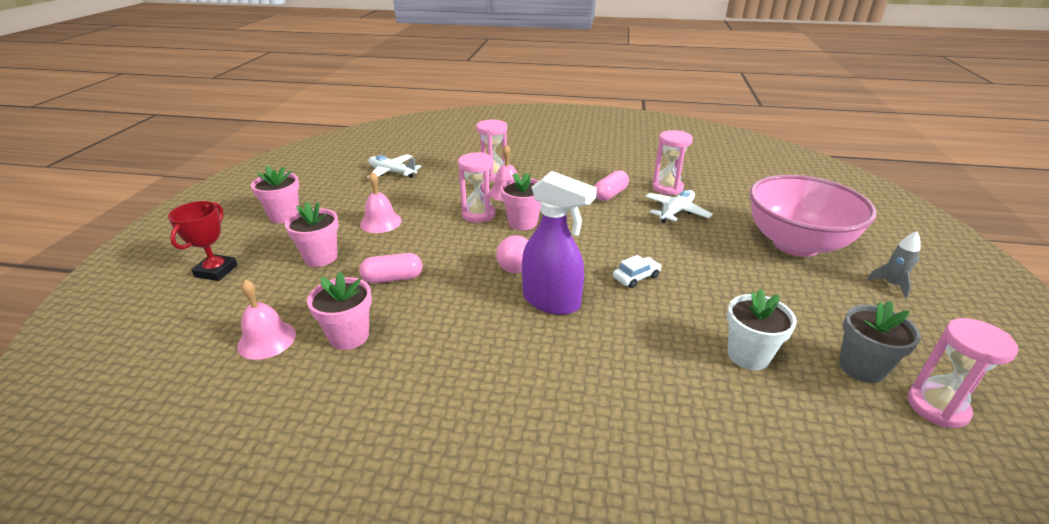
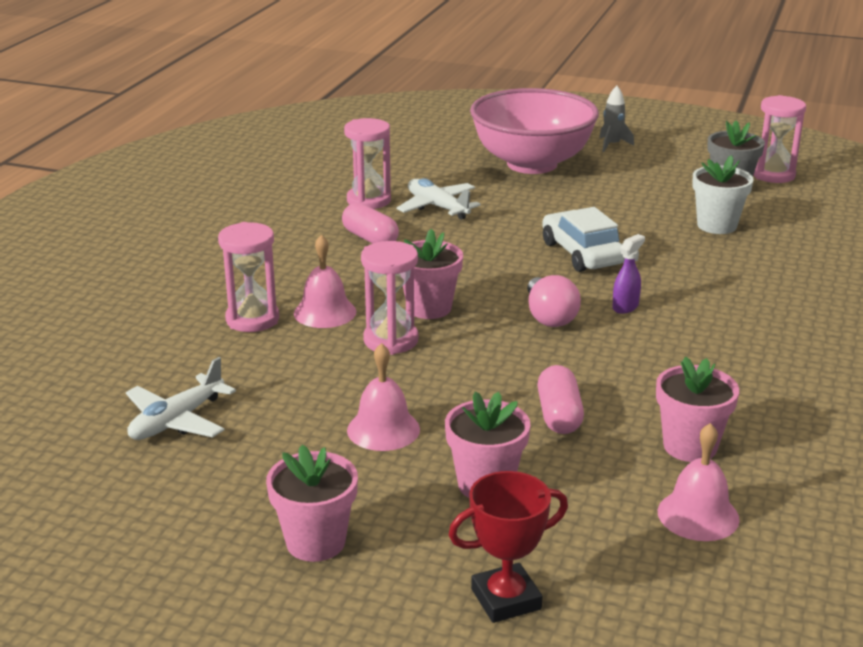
camera: 80 degrees left, 5 degrees down
red trophy [168,201,238,281] -> red trophy turned 45 degrees counterclockwise [449,471,568,623]
purple spray bottle [522,171,597,315] -> purple spray bottle [612,234,645,314], size x0.45
white car [613,255,662,288] -> white car [542,207,625,272], size x1.74

